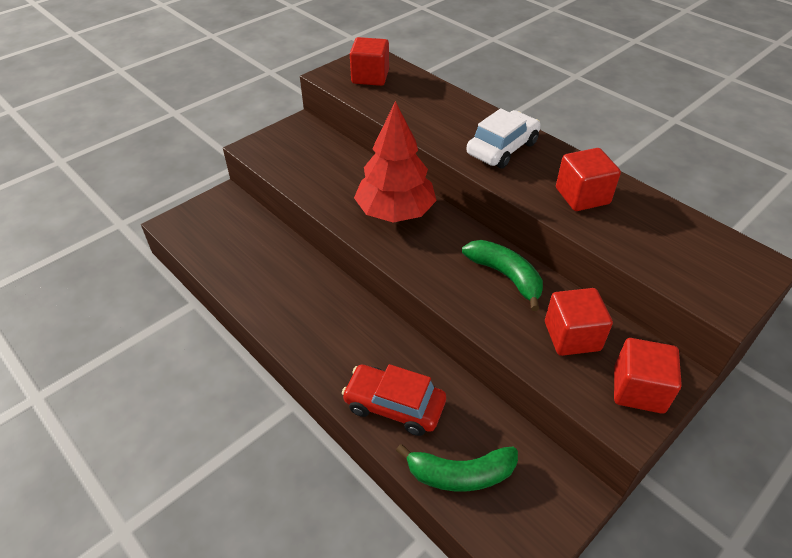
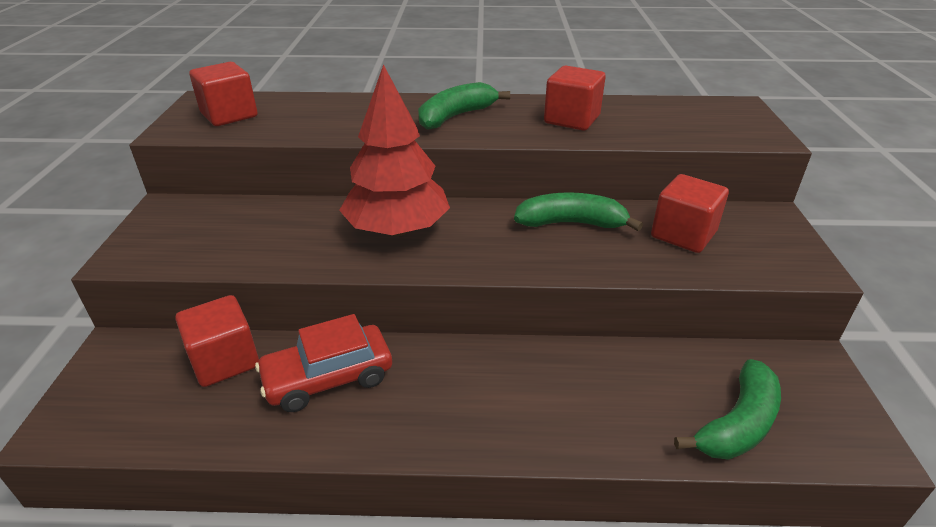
camera: 45 degrees left, 10 degrees down
red car [342,364,446,436] -> red car moved to [255,314,392,412]
white car [466,108,541,168] -> green banana [418,82,510,130]
red cube [614,338,682,414] -> red cube moved to [175,295,259,387]

